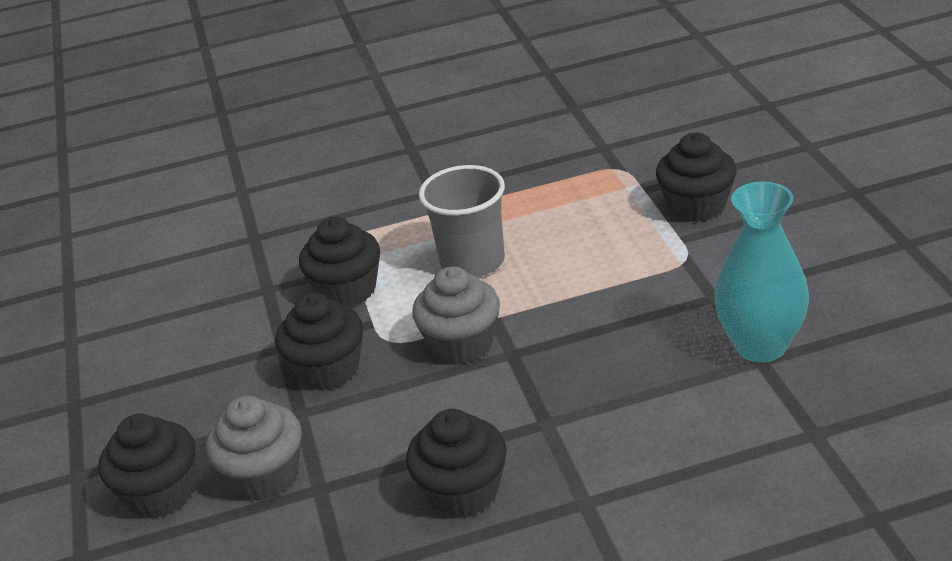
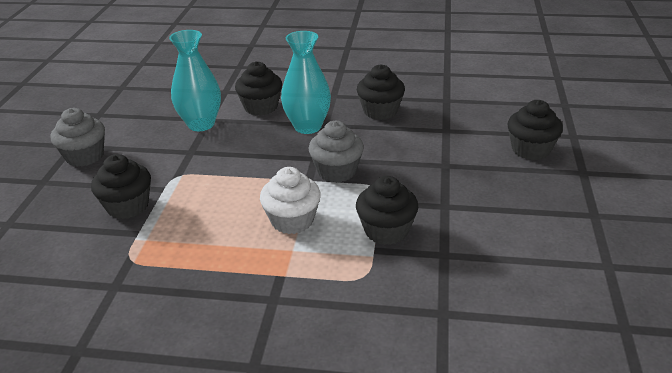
camera: 160 degrees left, 0 degrees up
grey cupcake [206,396,302,501] -> grey cupcake moved to [51,108,105,167]
black cupcake [276,293,363,390] -> black cupcake moved to [235,61,282,116]
grey cup [419,165,505,277] -> white cupcake [260,167,321,234]
none -> turquoise vase [281,31,331,134]

